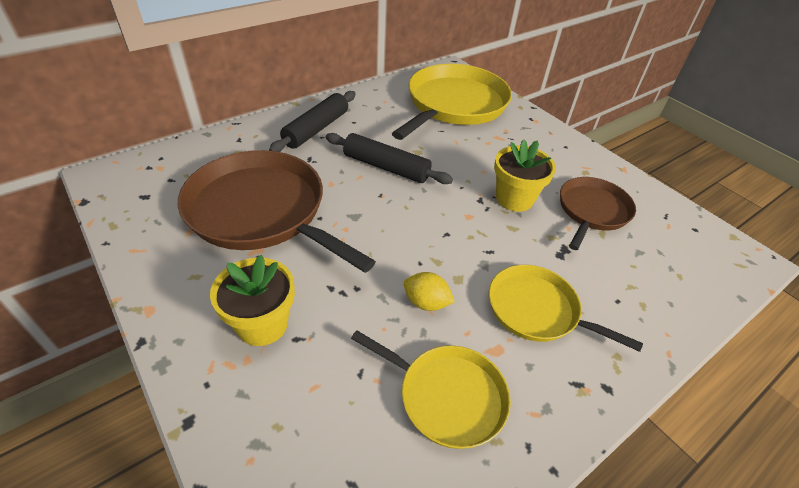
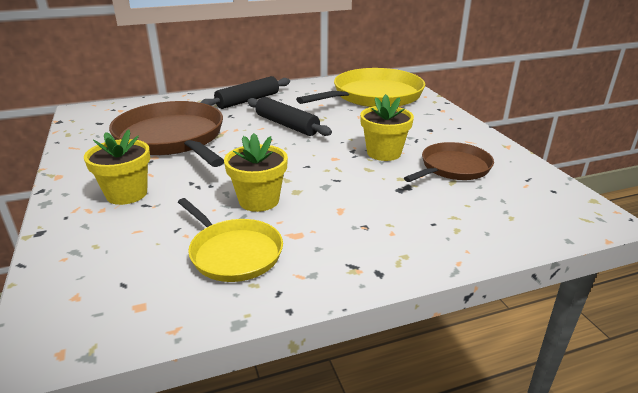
camera: 20 degrees right, 15 degrees down
yellow lemon [404,272,455,311] -> yellow flower pot [224,133,288,212]
yellow pan [489,265,643,352] -> none

